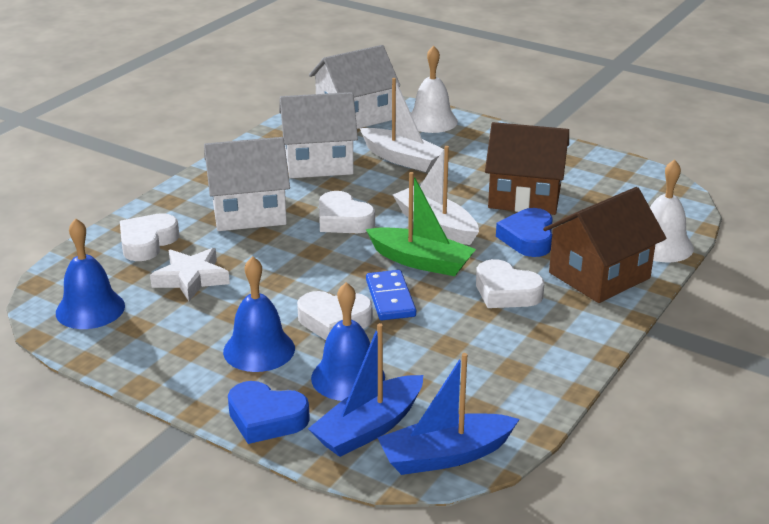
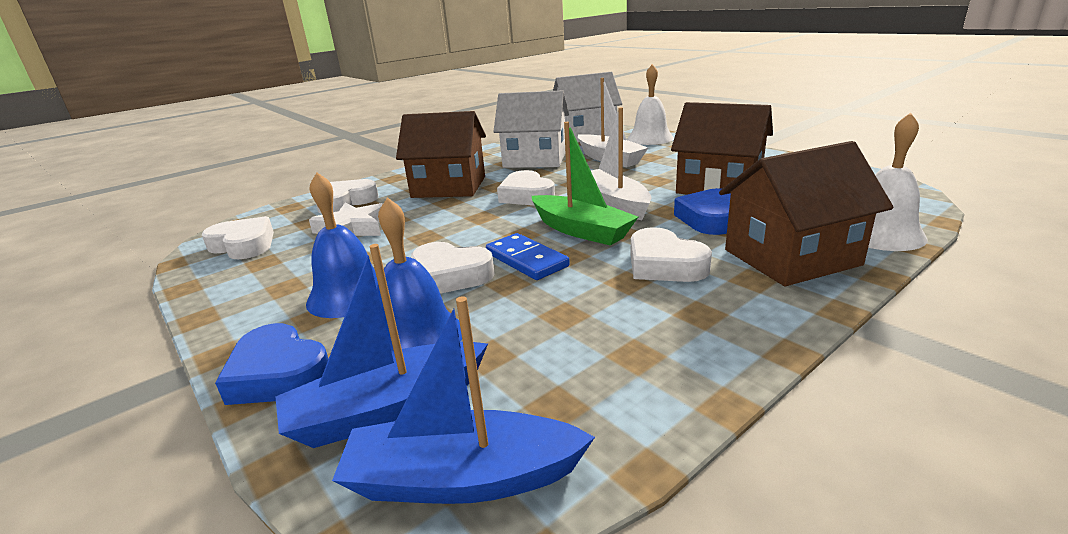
camera: 20 degrees right, 5 degrees down
blue bell [56,218,125,329] -> white heart [202,216,274,259]
white house [204,137,290,231] -> brown house [396,111,486,198]
blue domino [366,270,416,320] -> blue domino turned 45 degrees counterclockwise [486,233,570,280]

